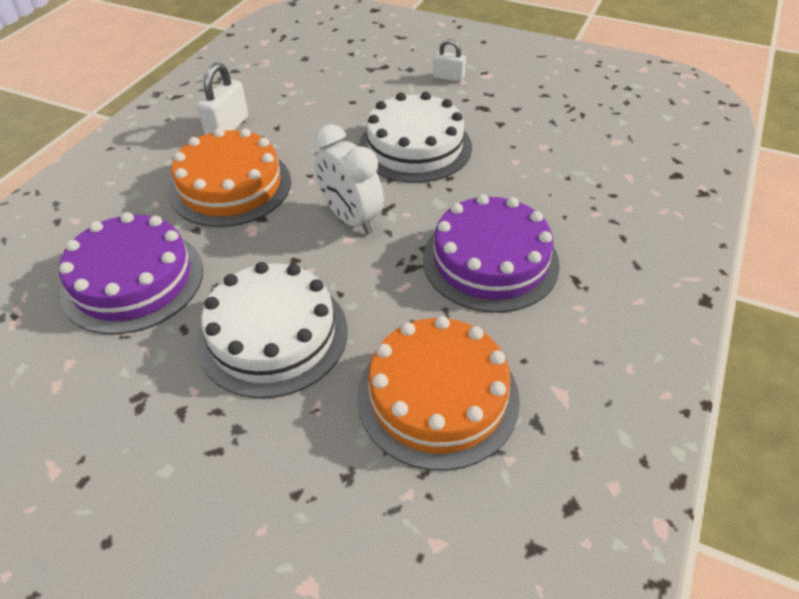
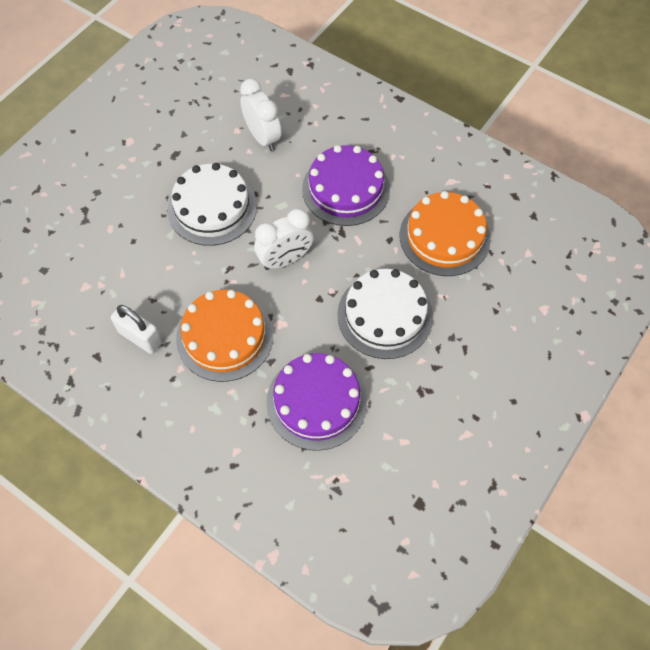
camera: 80 degrees left, 15 degrees up
white padlock [433,39,466,82] -> none
none -> white clock [240,79,281,151]

